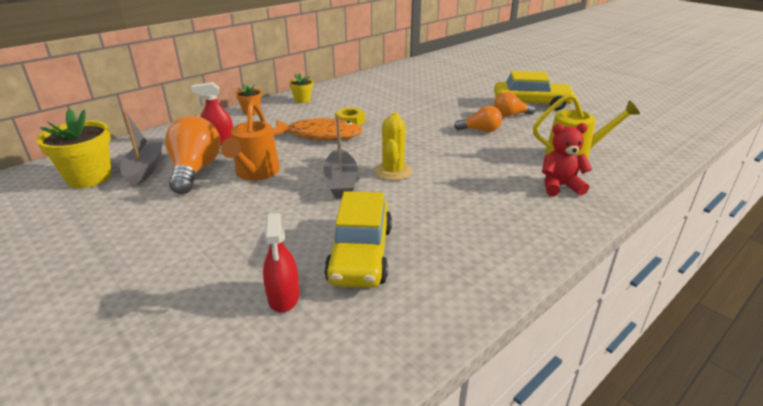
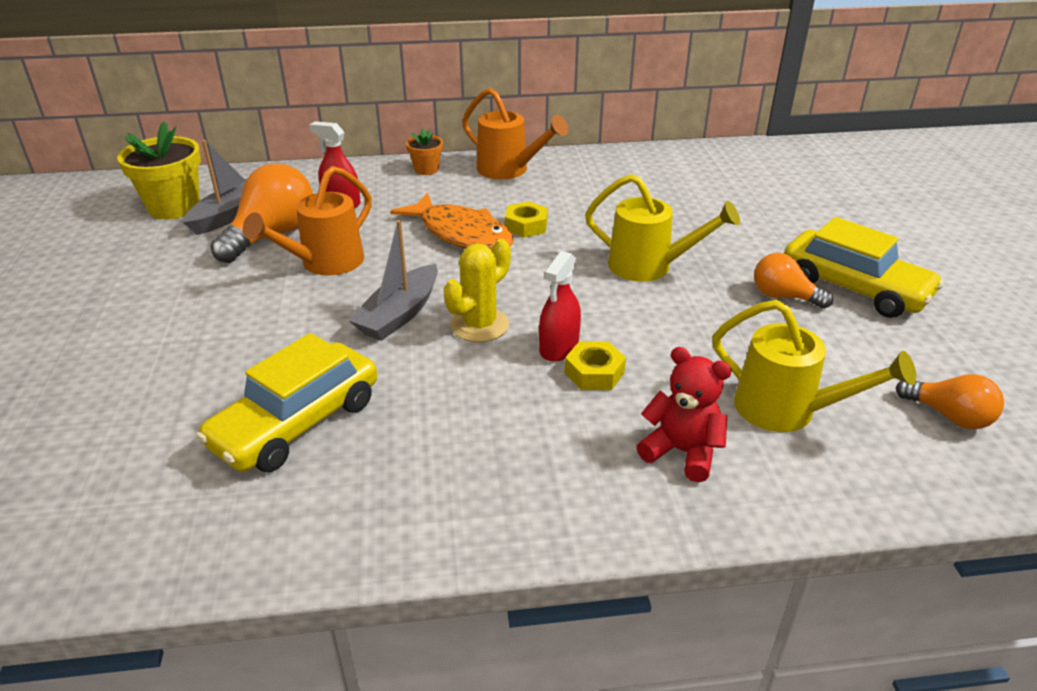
camera: 35 degrees right, 5 degrees up
red spray bottle [263,213,300,313] -> red spray bottle moved to [539,251,581,362]
yellow flower pot [289,73,313,103] -> orange watering can [462,88,568,179]
orange light bulb [454,106,502,132] -> orange light bulb moved to [896,374,1004,429]
none -> yellow nut [565,342,626,390]
none -> yellow watering can [585,174,740,282]

